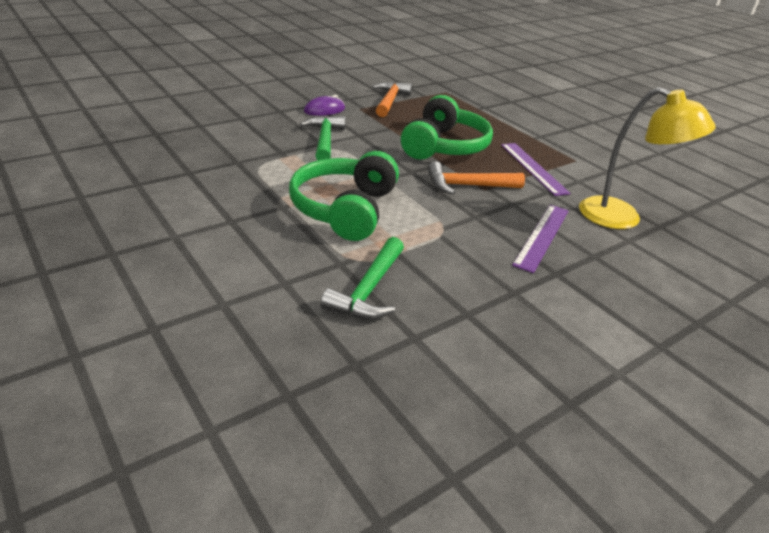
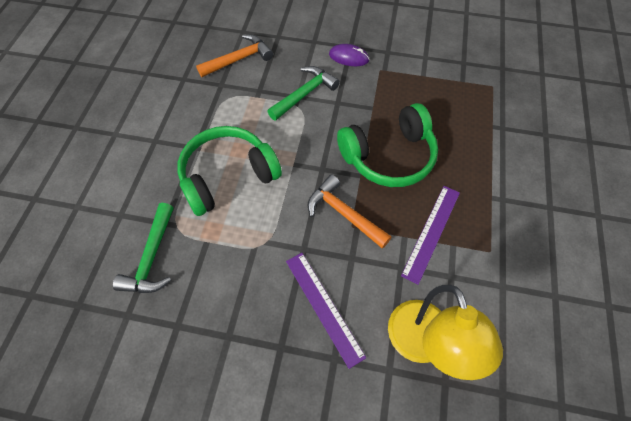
camera: 50 degrees right, 25 degrees up
green hammer [321,237,404,320] -> green hammer turned 60 degrees counterclockwise [113,203,174,293]
orange hammer [372,82,412,117] -> orange hammer moved to [196,34,273,77]
purple ruler [512,205,569,273] -> purple ruler turned 75 degrees clockwise [286,253,366,369]

